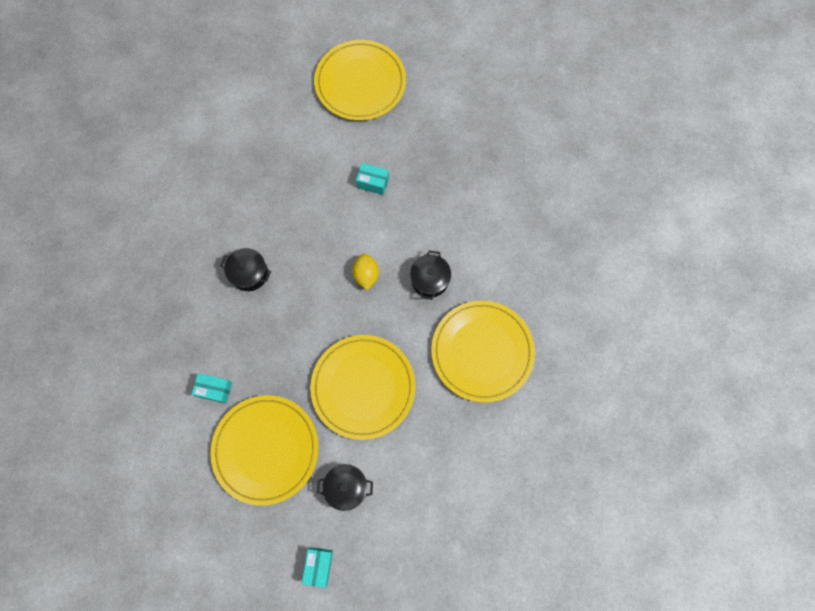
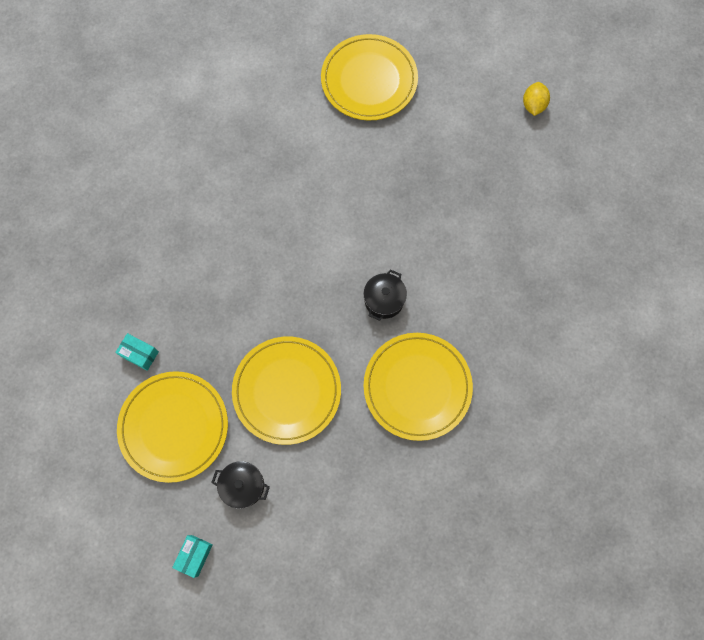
camera: 15 degrees right, 0 degrees up
black pot [220,248,271,291] -> none
yellow lemon [352,254,379,290] -> yellow lemon moved to [523,82,550,116]
turquoise box [356,163,389,195] -> none

